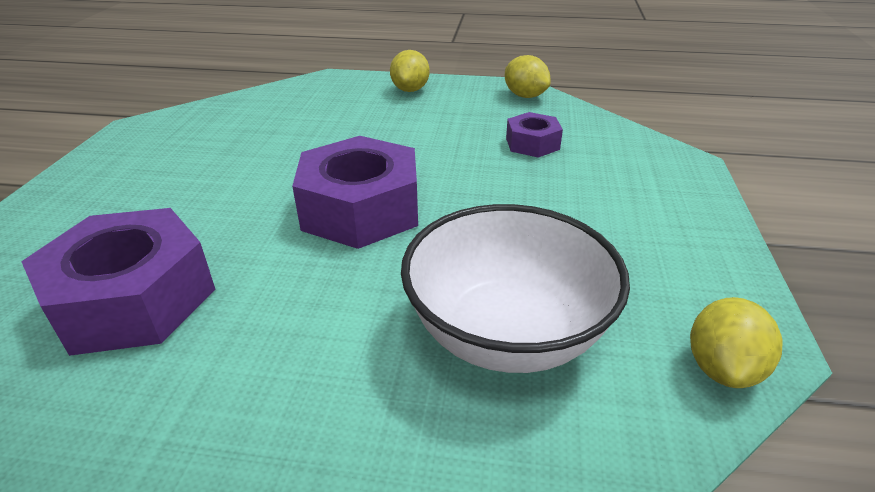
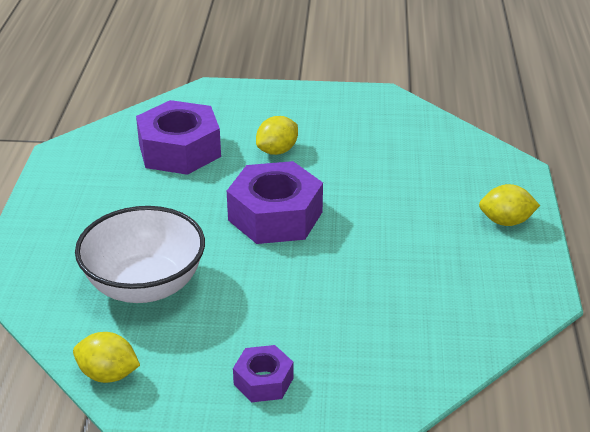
camera: 85 degrees right, 0 degrees up
yellow lemon [505,55,551,98] -> yellow lemon moved to [256,116,298,155]
purple nut [506,112,563,158] -> purple nut moved to [233,345,294,402]

